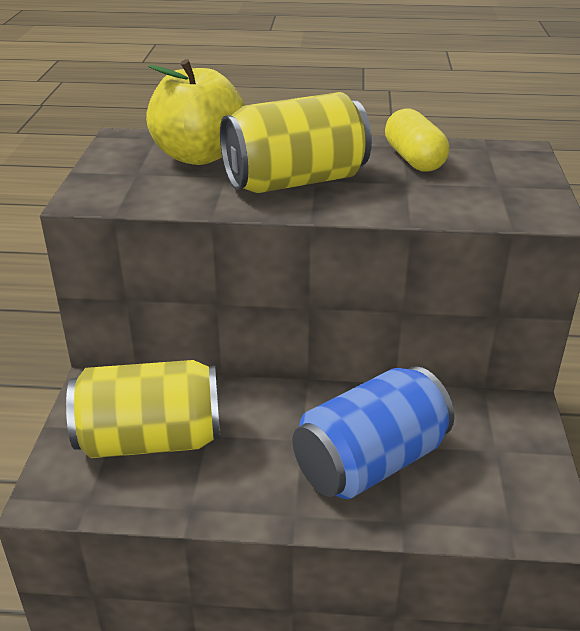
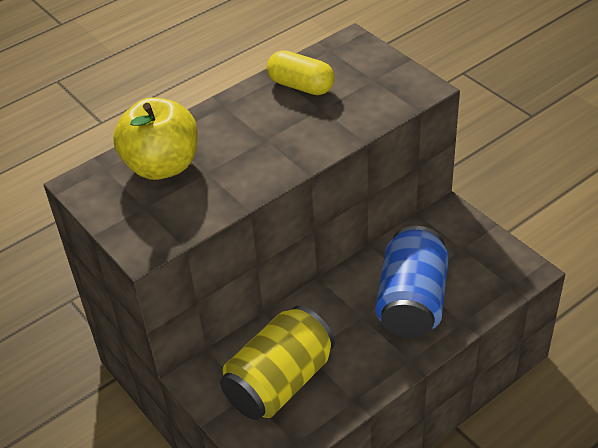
camera: 40 degrees left, 10 degrees up
yellow can [220,92,372,193] -> none

